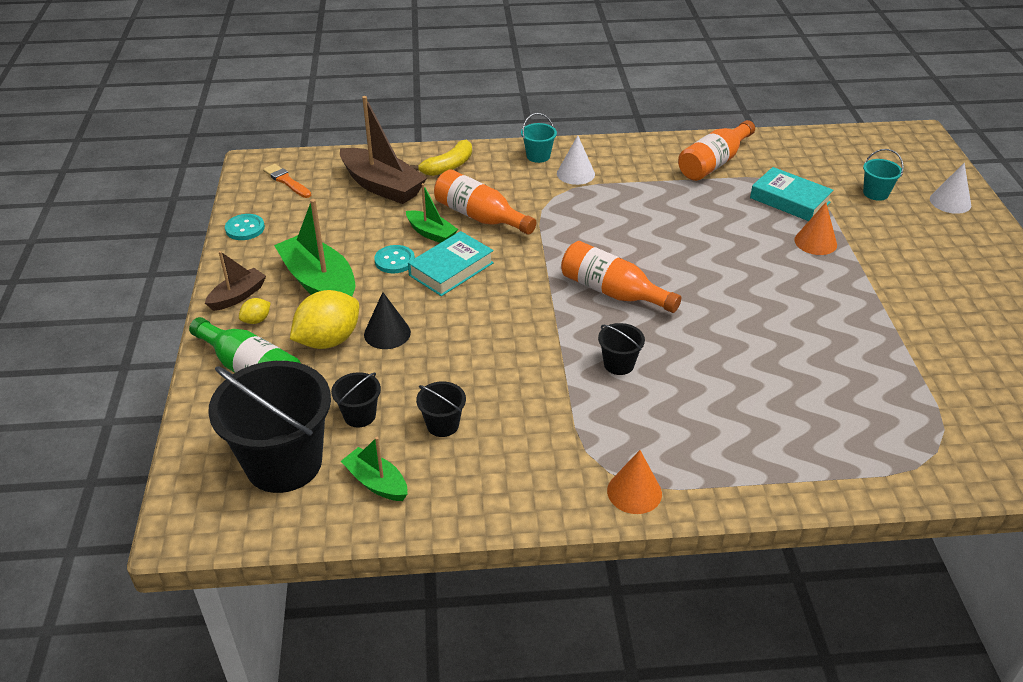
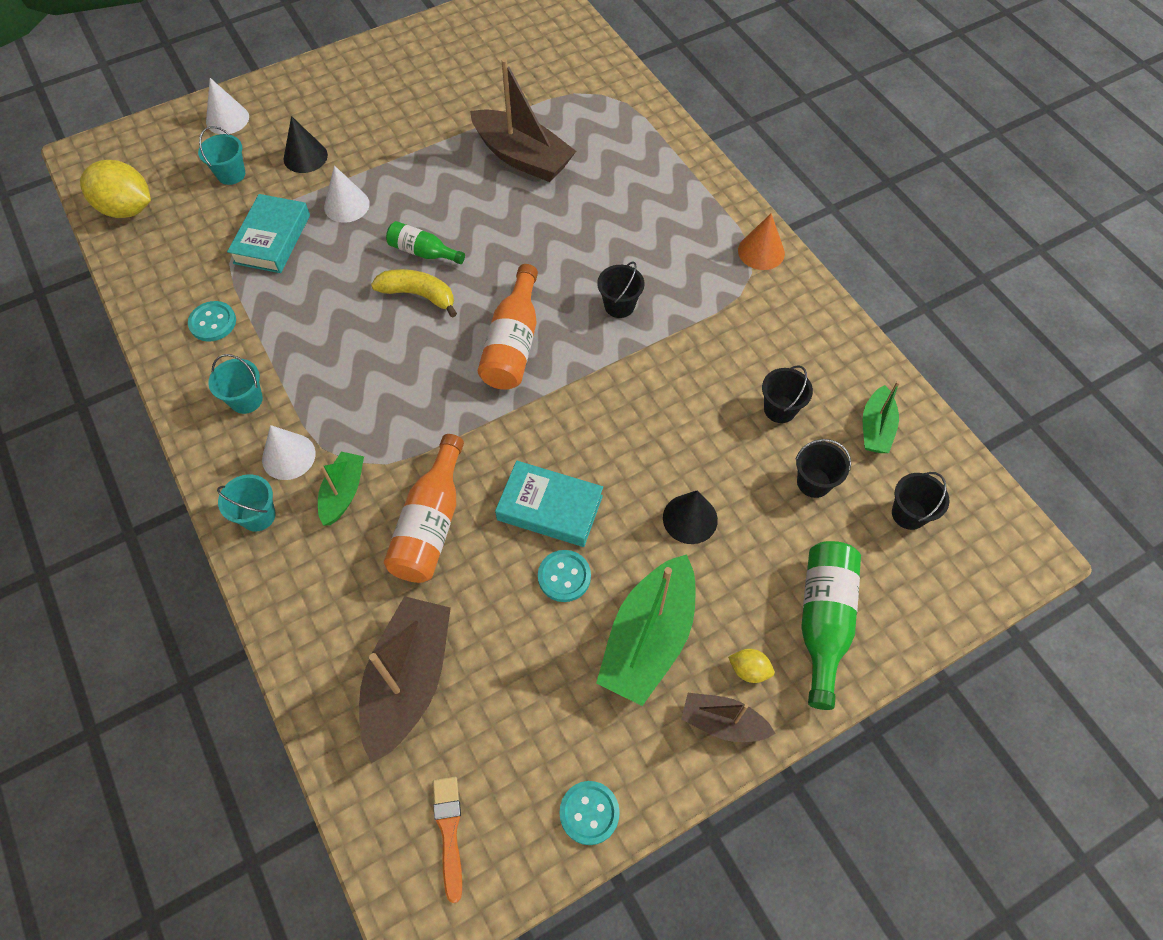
camera: 115 degrees left, 20 degrees up
black bucket [208,361,331,493] -> black bucket [892,472,949,530], size x0.44
orange brush [263,164,311,198] -> orange brush turned 150 degrees clockwise [433,777,462,903]
yellow lemon [290,290,359,349] -> yellow lemon moved to [80,160,151,218]
green boat [406,183,458,243] -> green boat moved to [318,452,364,525]
yellow banana [410,140,472,176] -> yellow banana moved to [371,269,457,318]
orange bottle [678,120,755,181] -> turquoise button [188,301,236,342]
orange cone [794,202,837,255] -> white cone [324,166,370,223]
none -> turquoise bucket [208,354,263,414]
none -> black cone [284,116,328,173]
none -> green bottle [386,221,465,264]
none -> brown boat [470,58,576,182]

